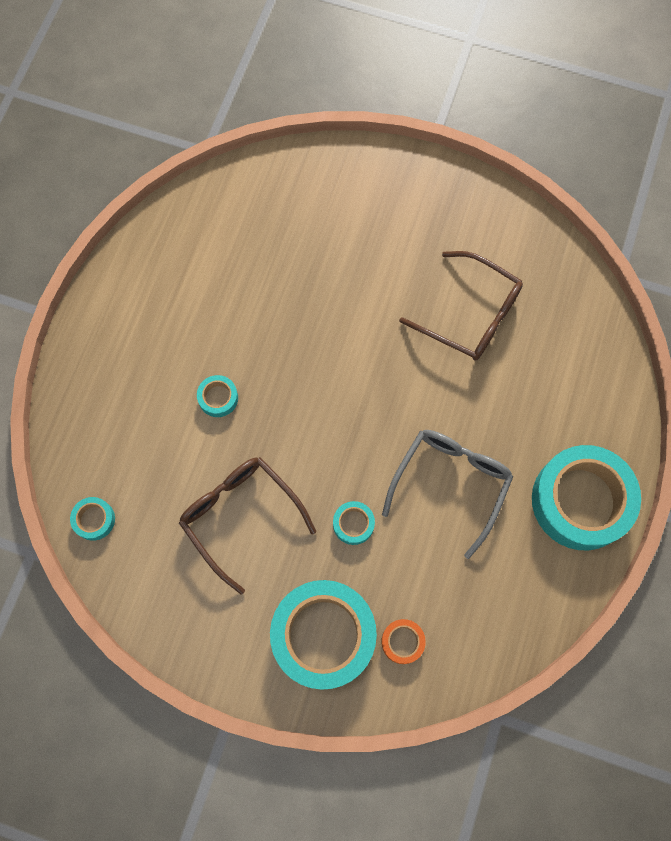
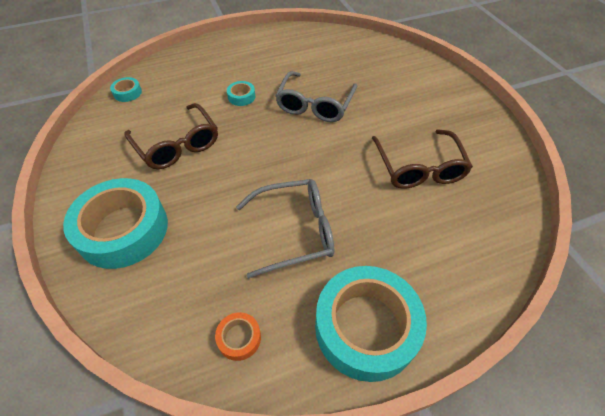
camera: 50 degrees right, 20 degrees down
brown glasses [179,457,316,594] -> brown glasses turned 135 degrees clockwise [124,103,218,169]
turquoise tape [333,501,375,545] -> none
orange tape [381,619,426,664] -> orange tape moved to [215,312,261,361]
none -> grey glasses [275,71,357,122]

